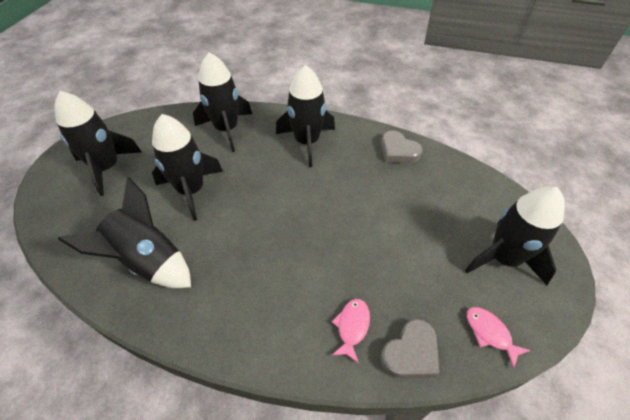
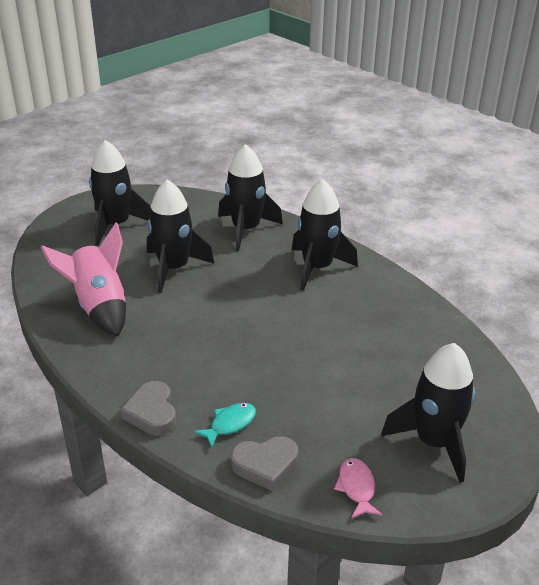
camera: 30 degrees right, 15 degrees down
black rocket [58,177,191,288] -> pink rocket [41,223,126,336]
pink fish [331,299,370,364] -> turquoise fish [194,403,256,448]
grey heart [381,130,422,163] -> grey heart moved to [120,381,176,436]

